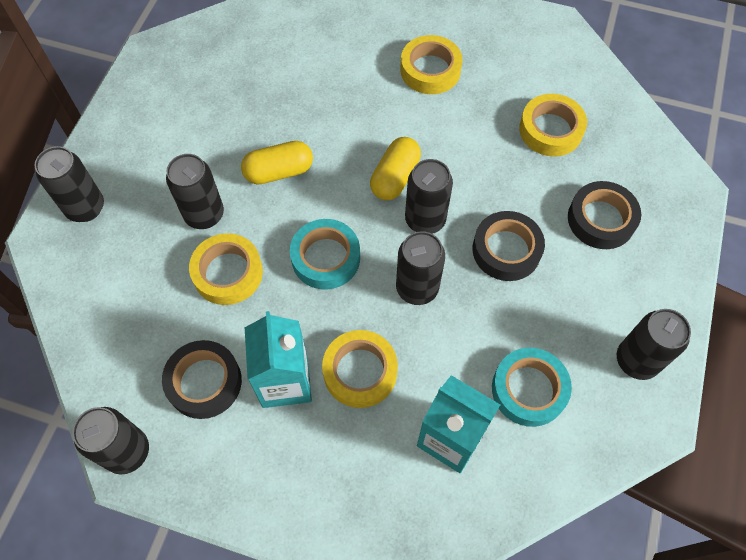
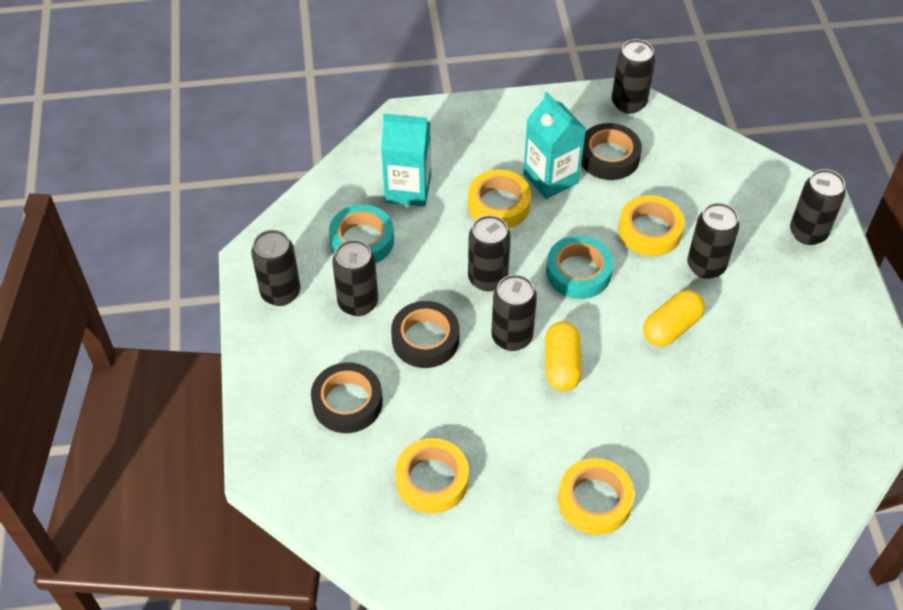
camera: 155 degrees right, 10 degrees down
none -> black can [332,240,378,316]

